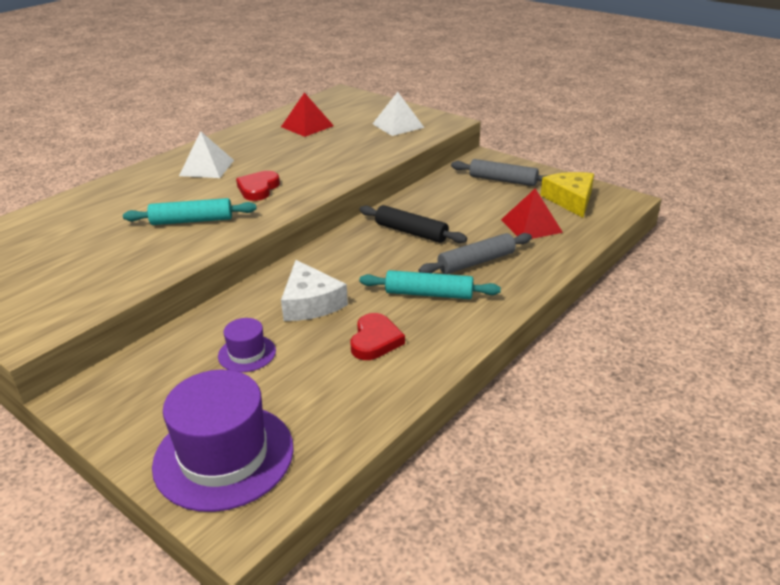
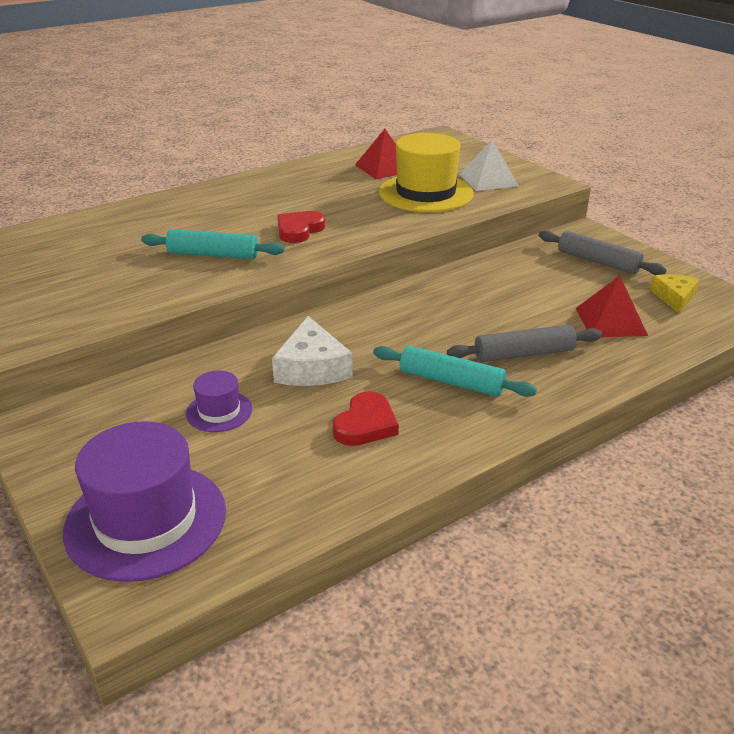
camera: 15 degrees right, 0 degrees up
white pyramid [179,131,234,178] -> none
black rolling pin [359,205,467,243] -> none
yellow cheese [540,172,594,218] -> yellow cheese [650,274,700,314], size x0.66
none -> yellow hat [379,133,474,212]

